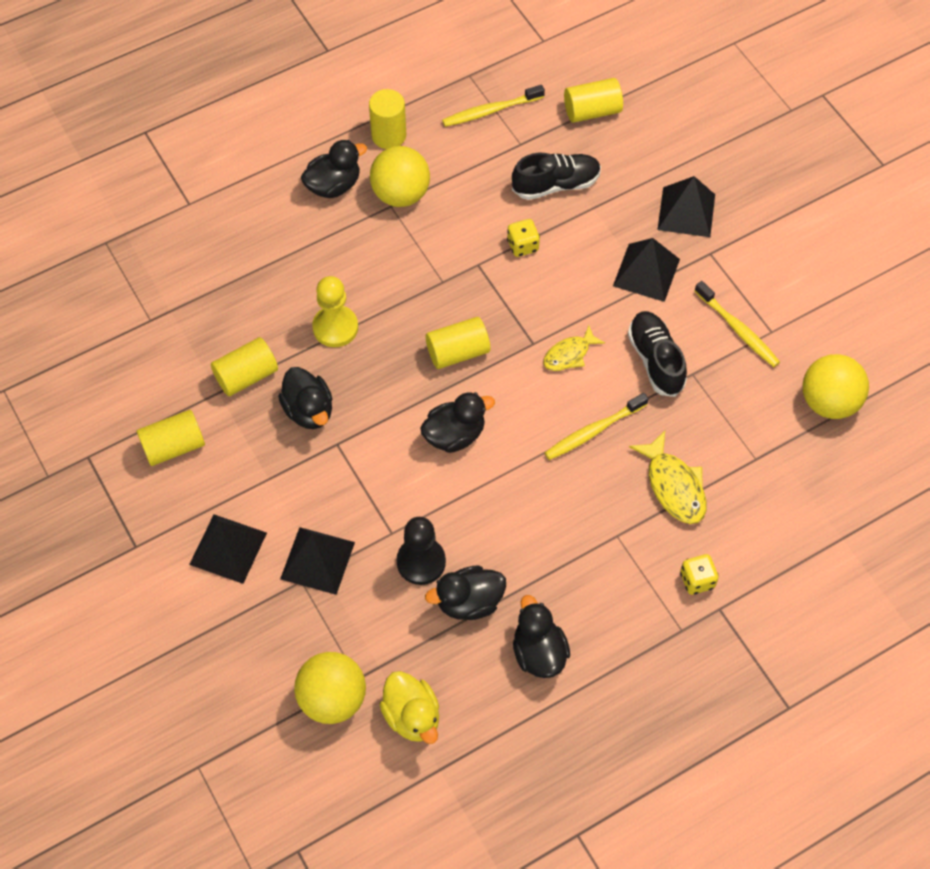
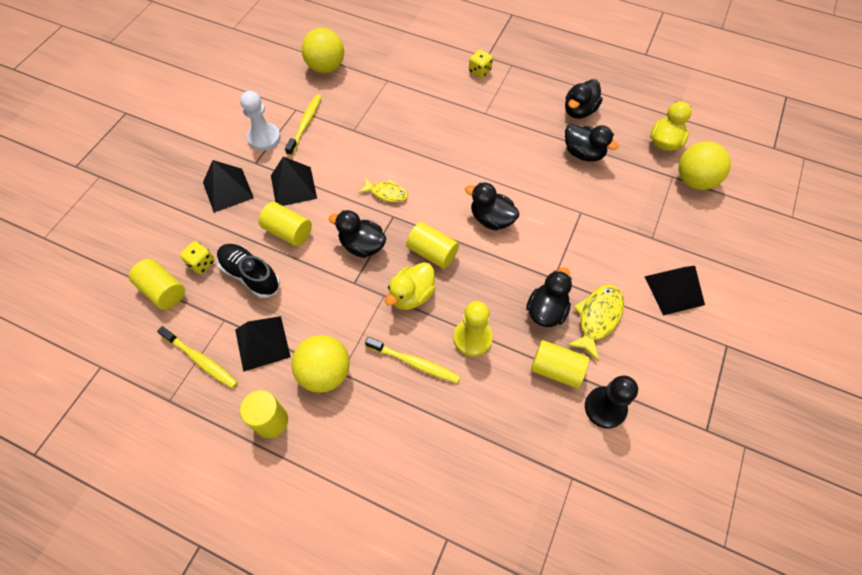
camera: 125 degrees left, 0 degrees up
yellow cylinder [137,410,205,466] -> yellow cylinder moved to [259,202,312,246]
black pyramid [280,527,355,595] -> black pyramid moved to [235,316,291,372]
black duck [301,140,367,198] -> black duck moved to [329,210,387,258]
black pawn [396,517,446,585] -> black pawn moved to [585,376,638,429]
yellow dice [507,219,540,257] -> yellow dice moved to [180,241,215,274]
yellow toothbrush [545,393,649,460] -> yellow toothbrush moved to [365,337,460,383]
black shoe [628,311,687,397] -> none
yellow fish [629,431,706,524] -> yellow fish moved to [566,284,624,362]
none -> white pawn [240,91,281,151]
none -> yellow duck [385,262,435,310]

